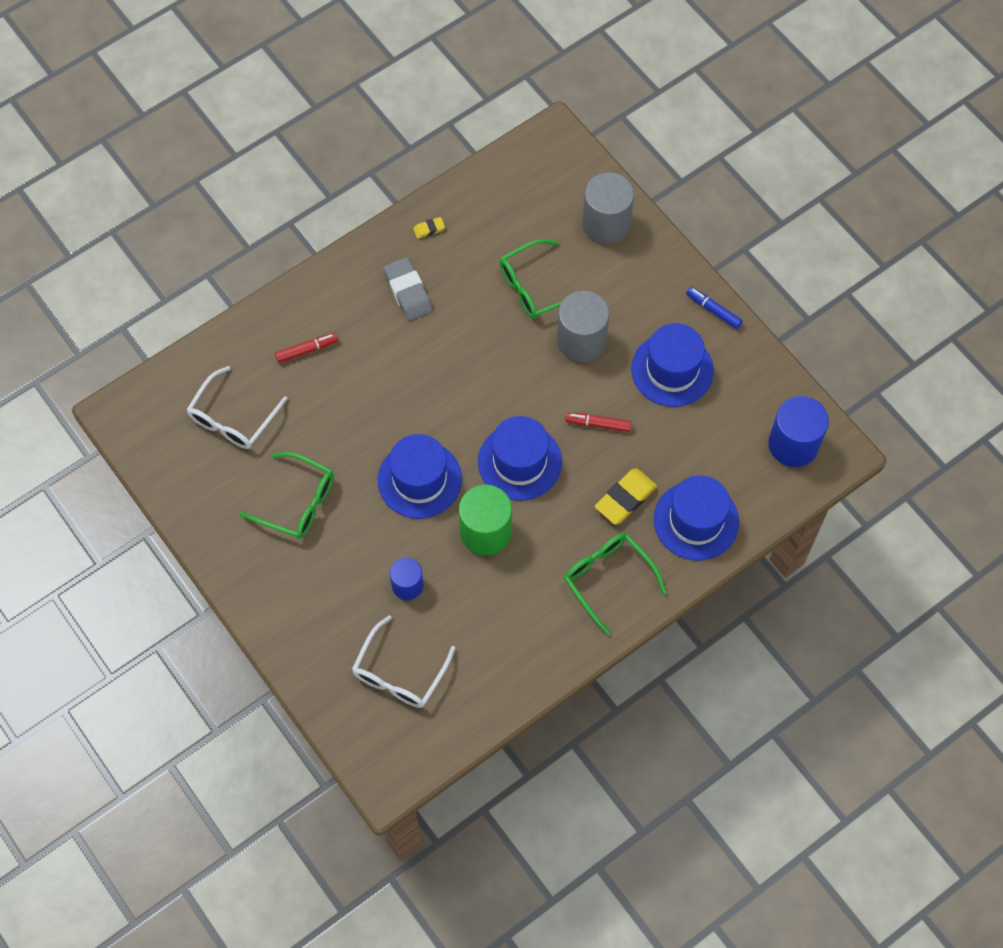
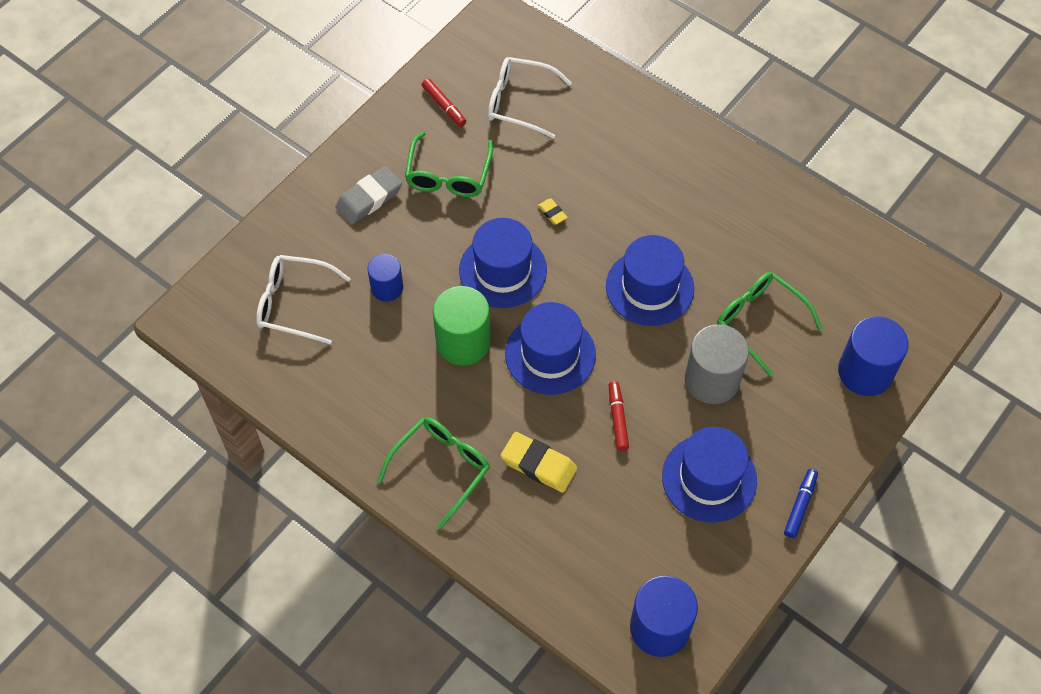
camera: 75 degrees right, 5 degrees down
red marker [275,333,338,363] -> red marker moved to [422,78,466,127]
grey eraser [383,257,433,321] -> grey eraser moved to [335,166,402,224]
yellow eraser [413,217,445,239] -> yellow eraser moved to [538,199,568,224]
grey cylinder [582,173,634,244] -> blue cylinder [838,316,909,396]
blue hat [654,476,739,560] -> blue hat moved to [606,235,694,326]

